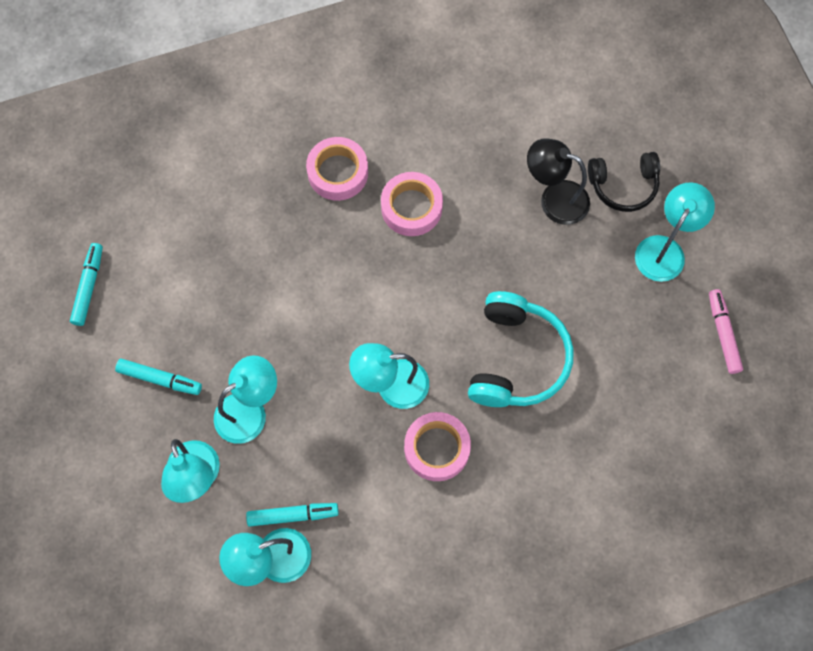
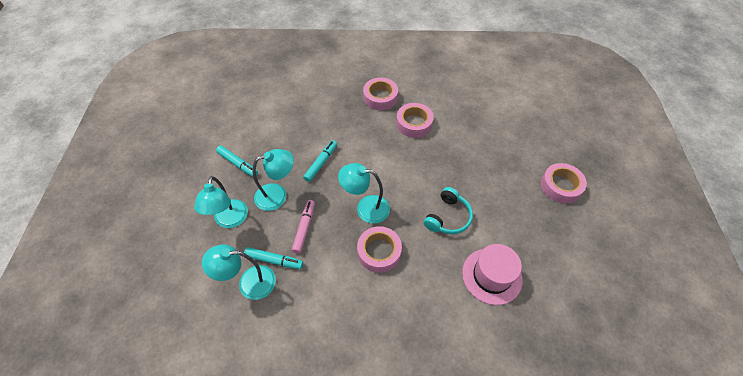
camera: 20 degrees right, 15 degrees down
turquoise marker [70,243,103,326] -> turquoise marker moved to [303,140,337,182]
turquoise headphones [468,291,574,407] -> turquoise headphones [424,187,473,234], size x0.65
black lamp [527,138,590,225] -> none
black headphones [588,152,660,212] -> none
turquoise lamp [635,182,715,282] -> pink tape [541,163,587,203]
pink marker [709,289,743,374] -> pink marker moved to [292,200,315,254]
none -> pink hat [462,244,523,305]

